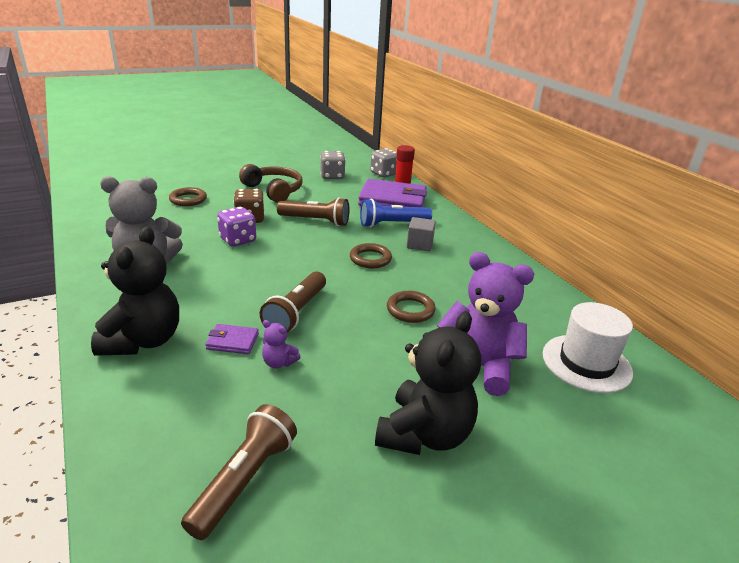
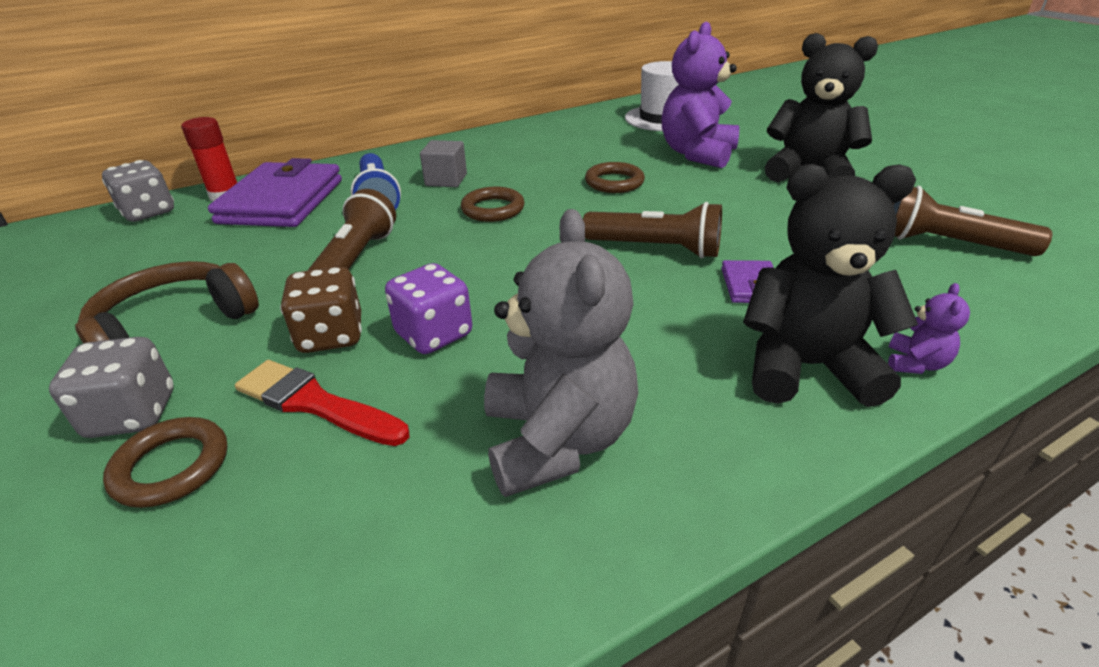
camera: 90 degrees left, 5 degrees up
purple teddy bear [262,320,301,369] -> purple teddy bear moved to [888,283,970,374]
grey dice [320,151,346,179] -> grey dice moved to [49,337,173,438]
none -> red brush [235,360,409,446]

